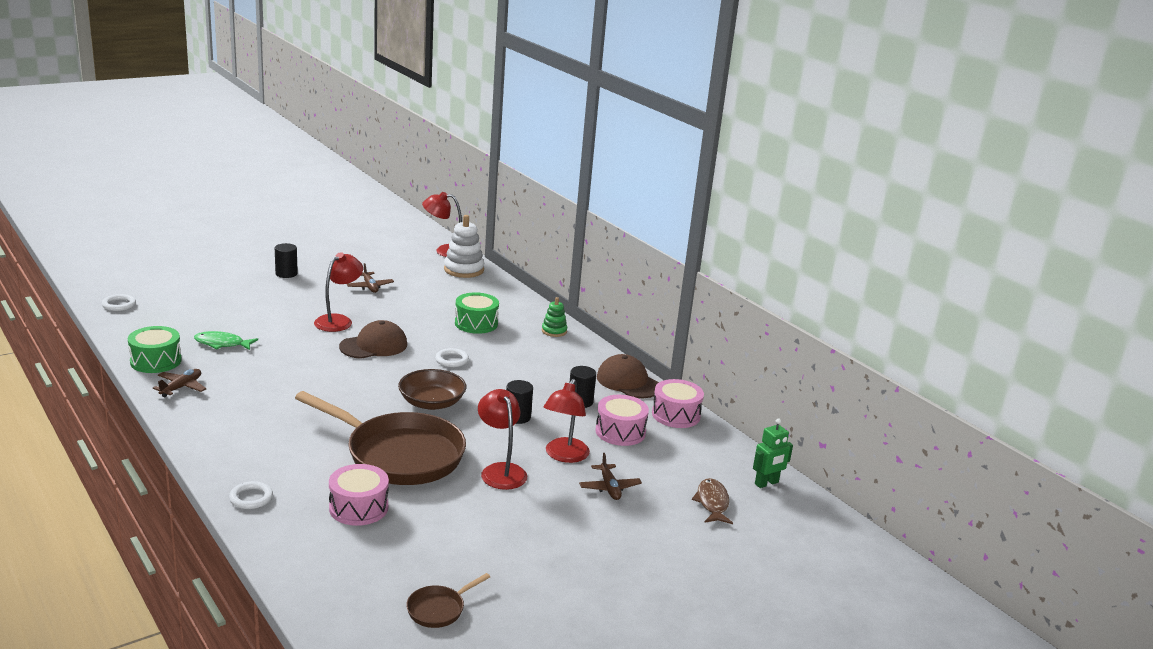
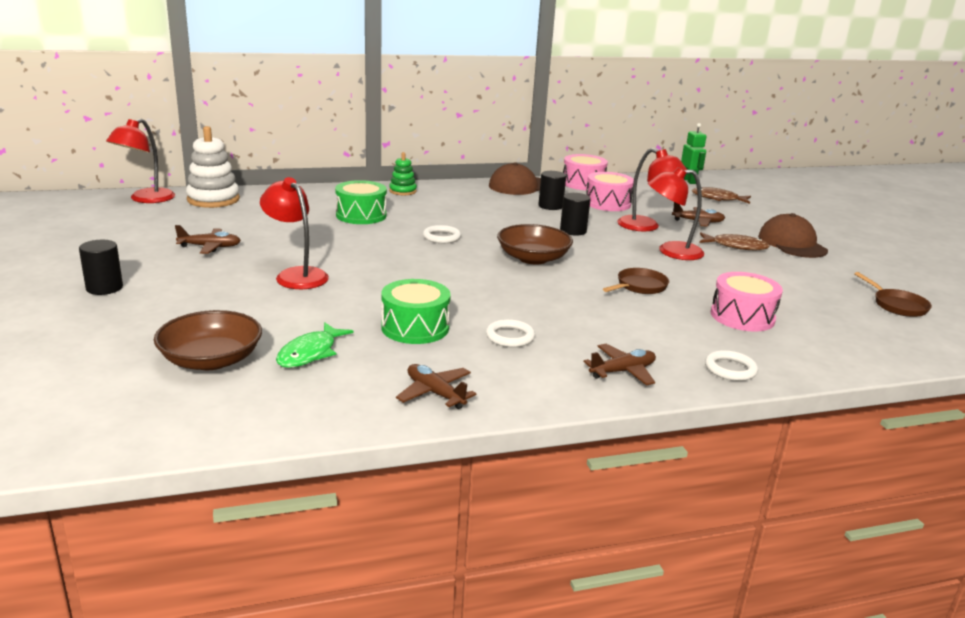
camera: 70 degrees left, 0 degrees up
white ring [102,294,136,311] -> white ring moved to [486,319,535,347]
green drum [128,326,182,373] -> green drum moved to [381,279,451,344]
brown pan [295,391,466,485] -> brown pan [603,268,669,294], size x0.41
brown cap [339,320,407,359] -> brown cap moved to [758,213,828,258]
none -> brown bowl [154,310,262,370]
none -> brown plane [584,344,656,386]
none -> brown fish [700,233,770,250]

